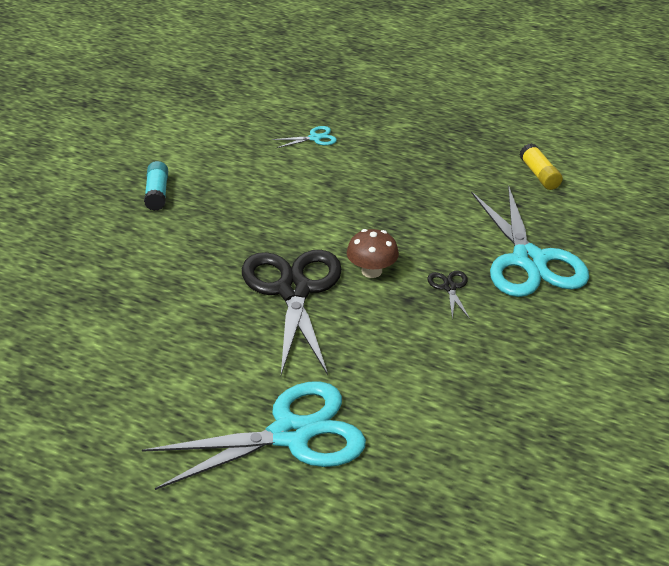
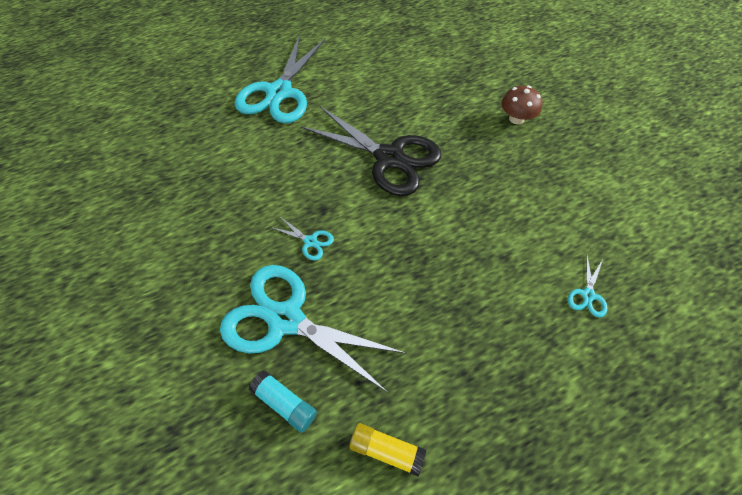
camera: 130 degrees right, 20 degrees up
turquoise glue stick [144,161,168,211] -> turquoise glue stick moved to [249,370,317,433]
brown mushroom [347,229,399,278] -> brown mushroom moved to [502,85,543,124]
black scissors [427,271,470,319] -> turquoise scissors [271,216,334,261]

